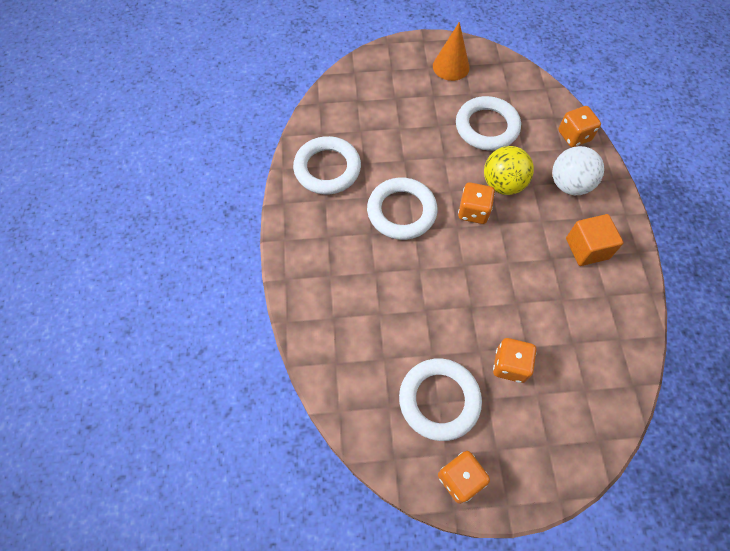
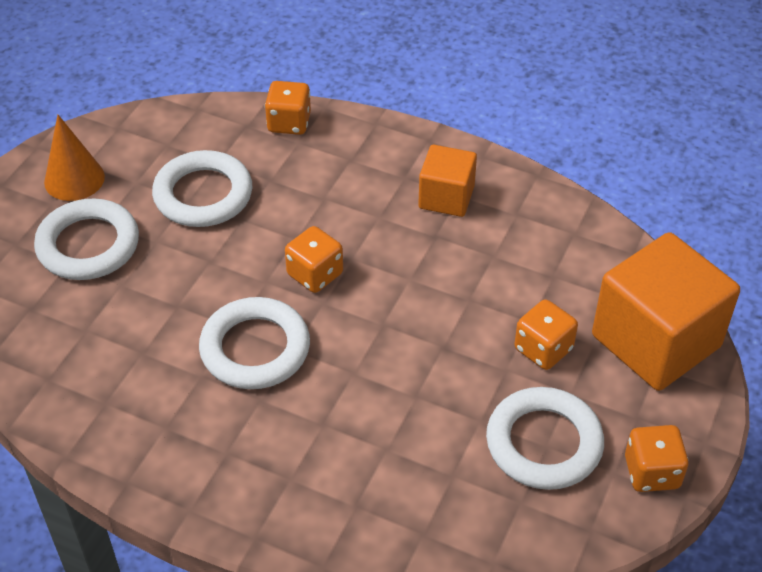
camera: 60 degrees left, 15 degrees down
white ring [293,136,361,194] -> white ring moved to [34,199,139,280]
yellow ball [484,146,534,195] -> none
white ball [552,146,604,195] -> none
none -> orange cube [592,232,740,391]

